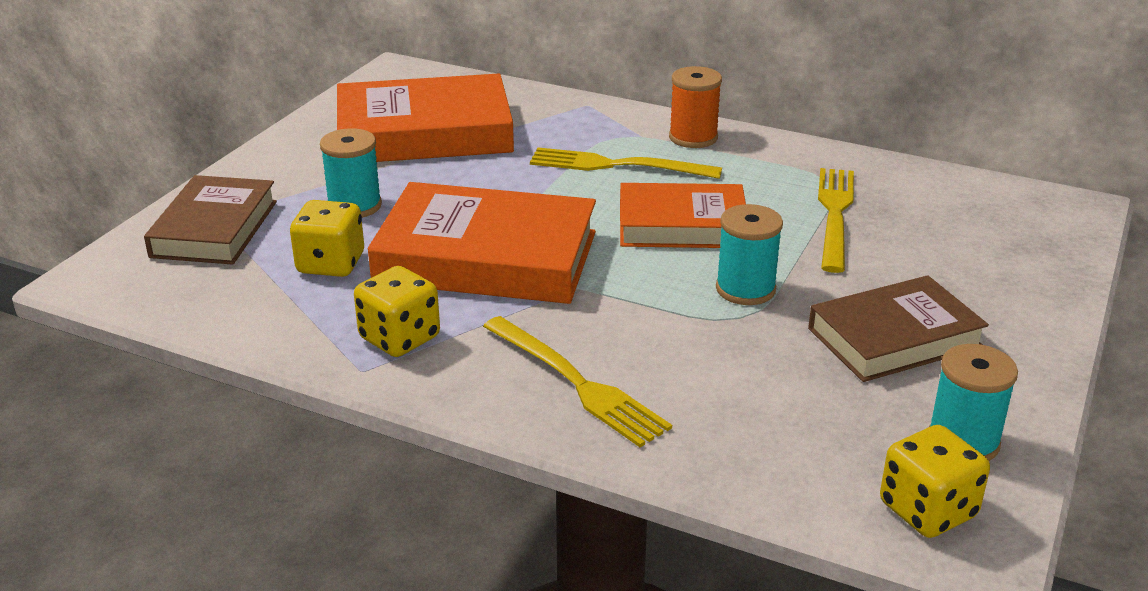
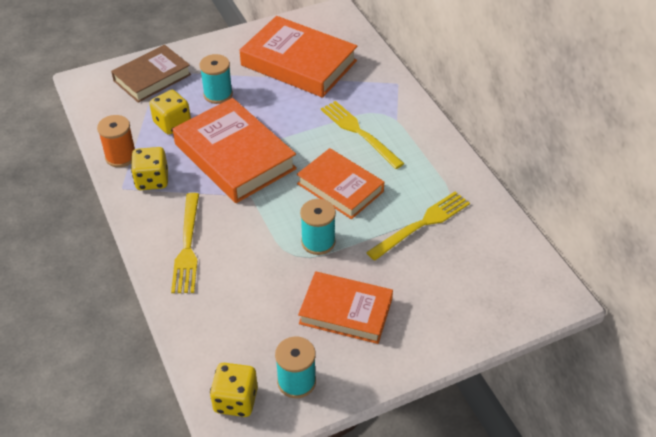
camera: 40 degrees right, 15 degrees up
orange spool [669,66,722,148] -> orange spool moved to [97,115,135,167]
brown book [808,275,989,382] -> orange book [298,271,393,344]

